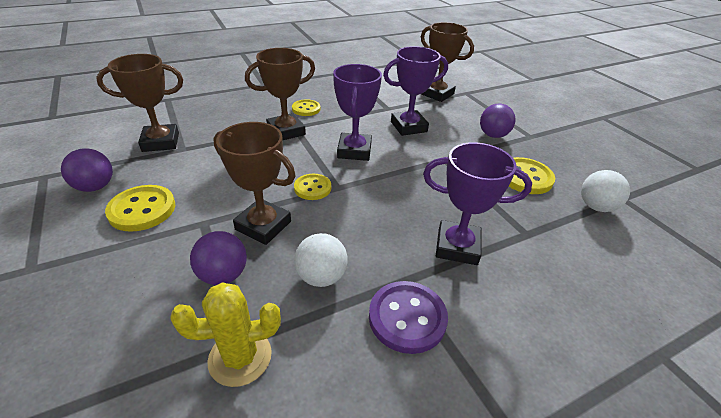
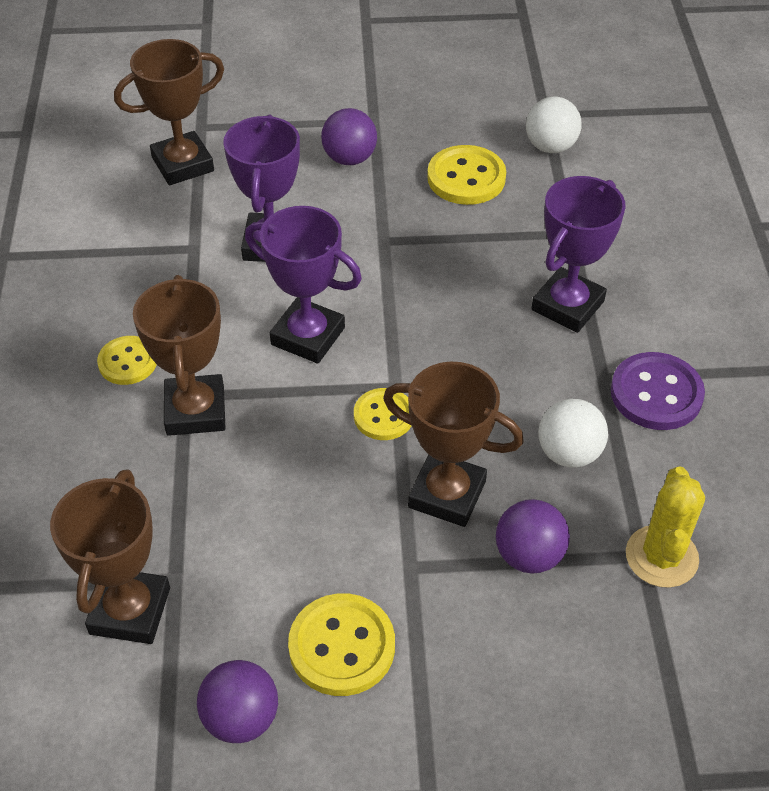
camera: 65 degrees left, 10 degrees up
brown trophy [213,122,295,245] -> brown trophy turned 60 degrees clockwise [383,362,524,527]

